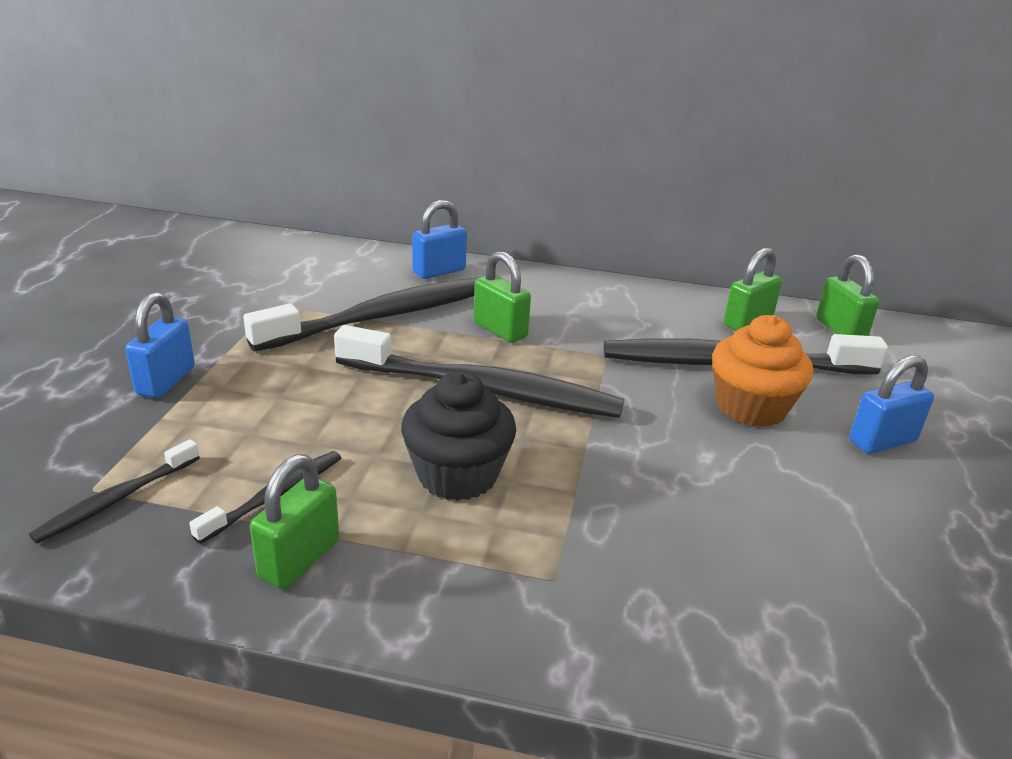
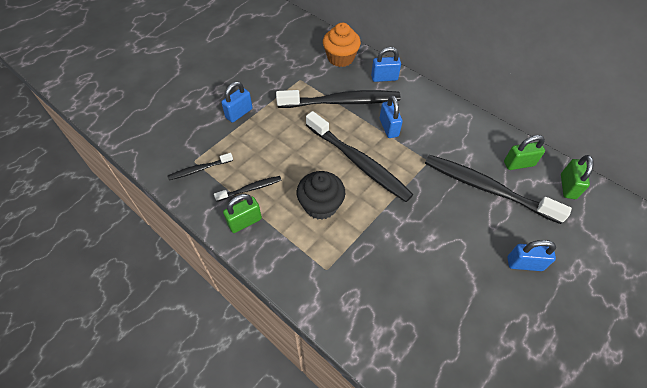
camera: 30 degrees right, 25 degrees up
green padlock [473,251,531,343] -> blue padlock [380,95,403,138]
orange cupcake [712,315,813,427] -> orange cupcake moved to [323,23,361,67]

